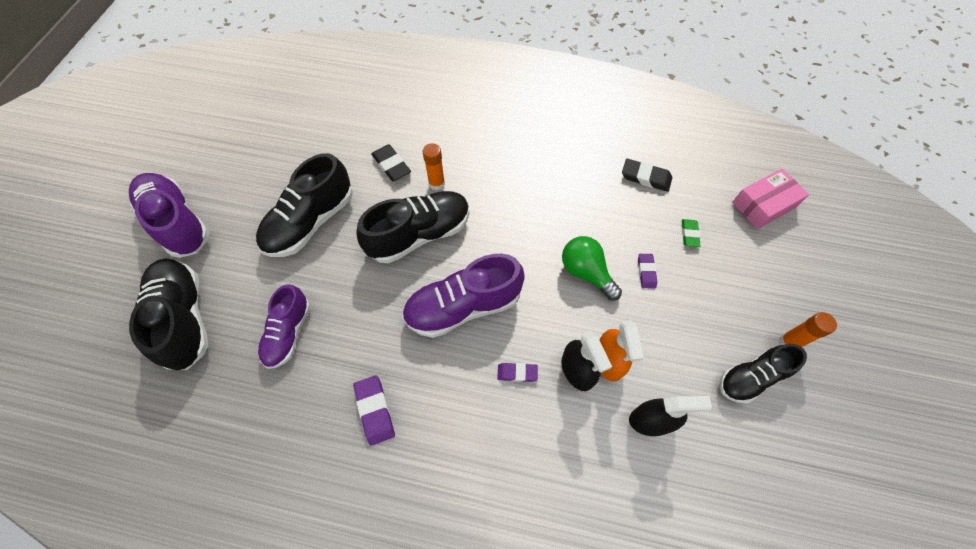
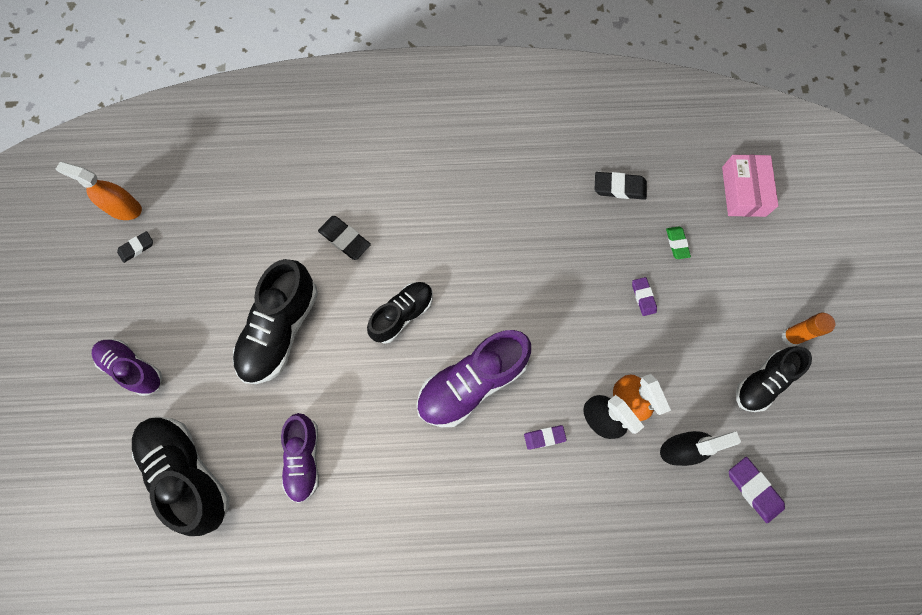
camera: 15 degrees left, 10 degrees up
purple shoe [129,173,209,258] -> purple shoe [92,339,162,396], size x0.64
purple eraser [353,375,395,446] -> purple eraser moved to [729,457,785,523]
black shoe [356,191,470,263] -> black shoe [367,282,433,344], size x0.64
orange glue stick [423,143,445,190] -> none
green light bulb [562,236,622,301] -> none
pink box [732,168,809,229] -> pink box turned 45 degrees counterclockwise [722,155,779,217]
none -> orange spray bottle [55,162,142,220]
none -> black eraser [117,231,153,263]

